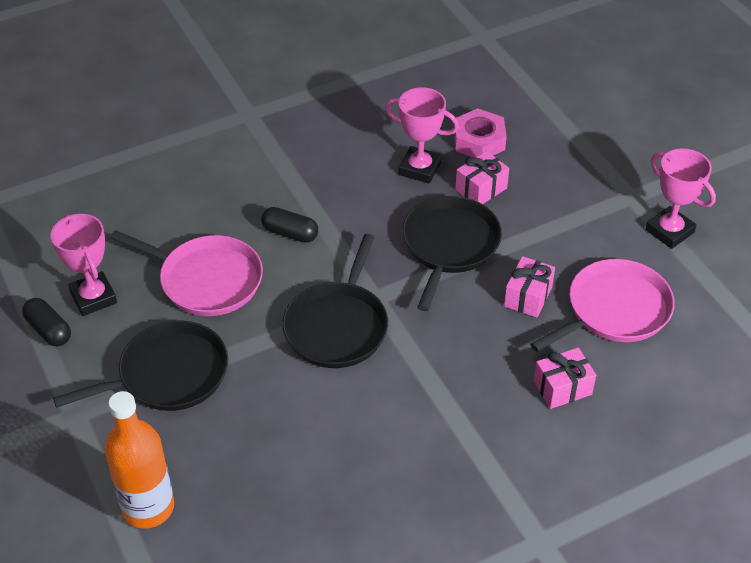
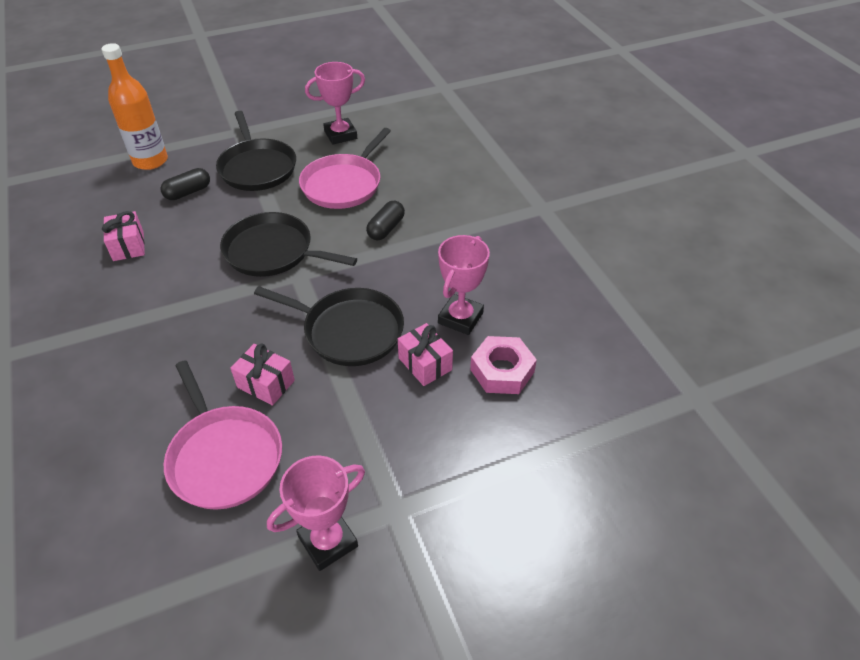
camera: 95 degrees right, 0 degrees up
black capsule [22,298,71,346] -> black capsule moved to [161,168,210,200]
pink gift [533,348,596,409] -> pink gift moved to [102,211,145,261]

